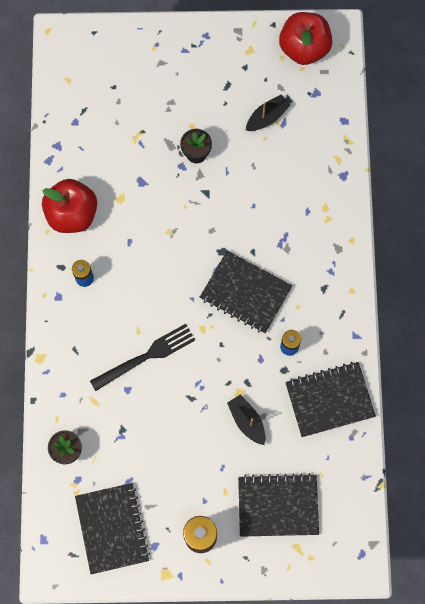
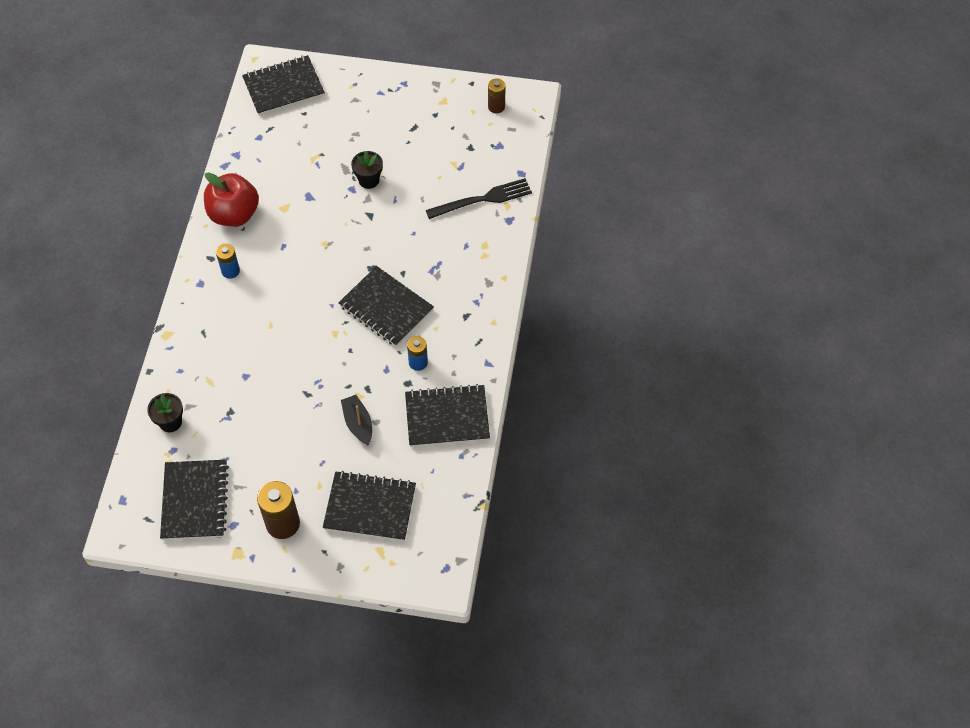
camera: 10 degrees right, 15 degrees down
black fork [90,324,195,391] -> black fork moved to [426,178,532,219]
black boat [246,95,291,131] -> none
red apple [279,12,332,65] -> brown battery [488,78,506,113]
none -> black notebook [242,55,325,116]

